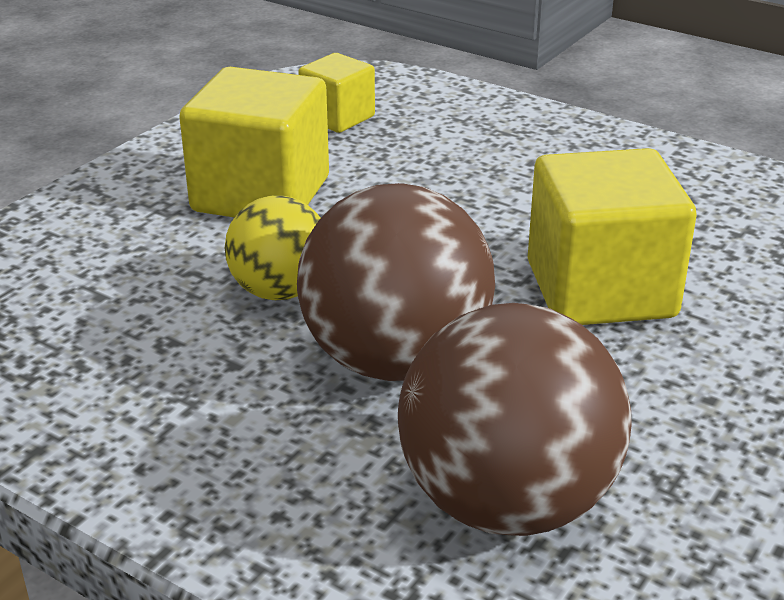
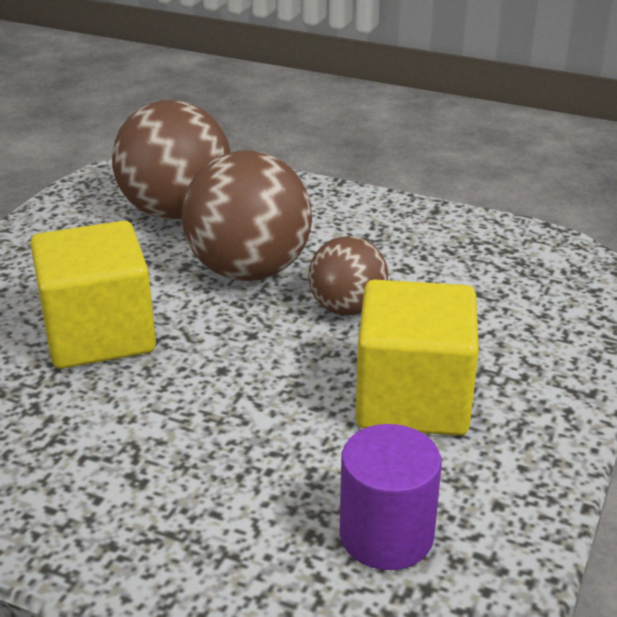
camera: 170 degrees right, 0 degrees up
yellow ball [225,195,320,300] -> brown ball [308,236,388,316]
yellow cube [298,53,375,133] -> purple cylinder [339,424,442,570]

